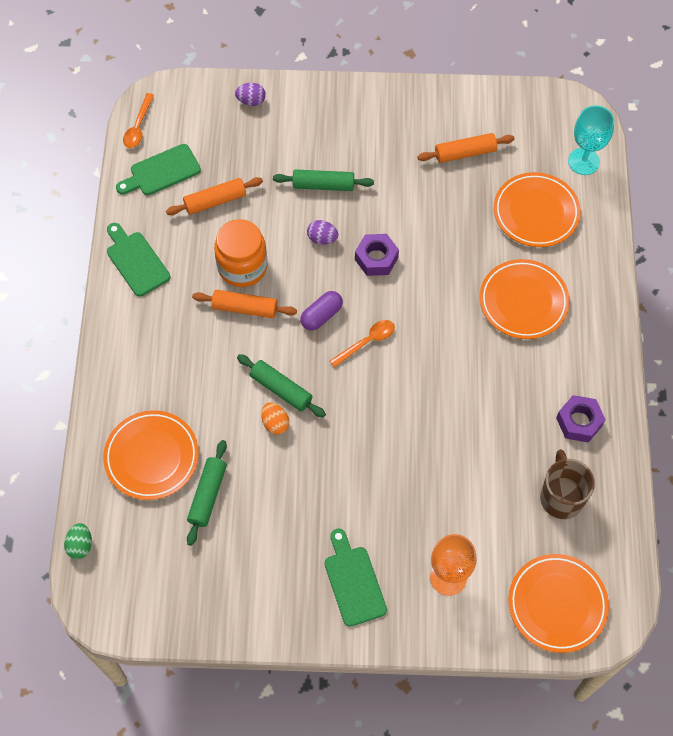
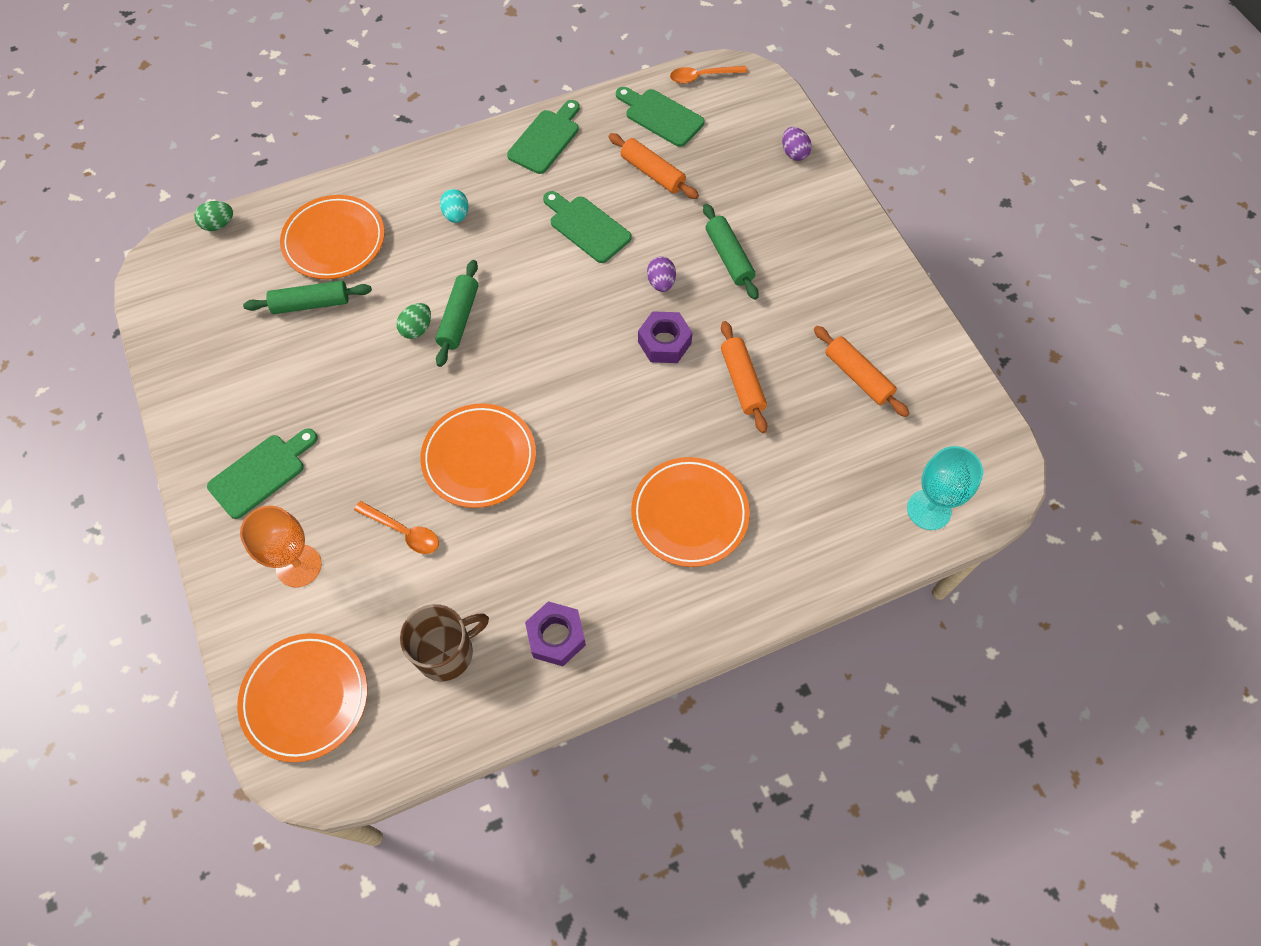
camera: 65 degrees right, 0 degrees up
orange rolling pin [192,290,297,318] -> orange rolling pin moved to [721,321,767,433]
orange jar [214,219,268,287] -> green cutting board [543,191,632,263]
orange egg [261,402,289,435] -> green egg [396,303,431,339]
purple capsule [300,291,343,331] -> none
orange spoon [330,320,395,367] -> orange spoon moved to [354,501,439,554]
orange plate [494,172,581,247] -> orange plate moved to [420,403,536,508]
none -> turquoise egg [440,189,469,223]

